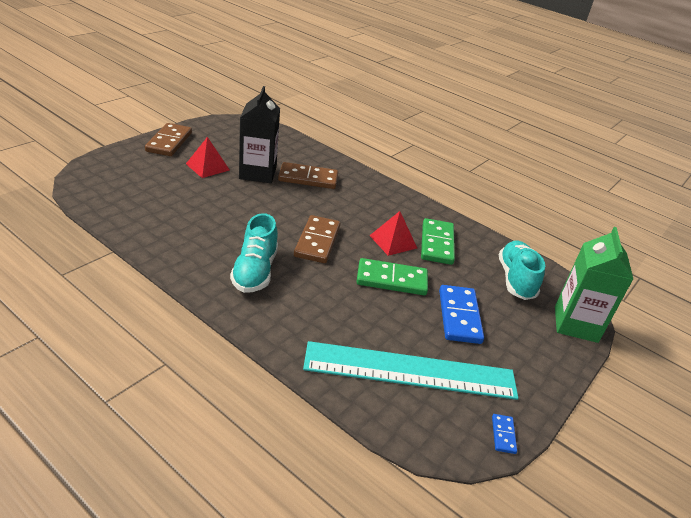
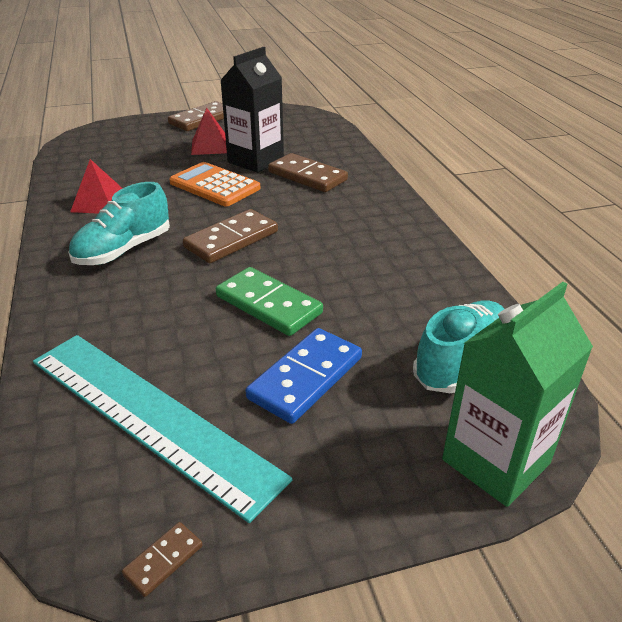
camera: 40 degrees right, 0 degrees up
red pyramid [369,211,417,256] -> red pyramid moved to [70,159,123,214]
green domino [421,218,455,265] -> none
blue domino [492,414,517,454] -> brown domino [122,522,203,597]
none -> orange calculator [169,162,261,206]

